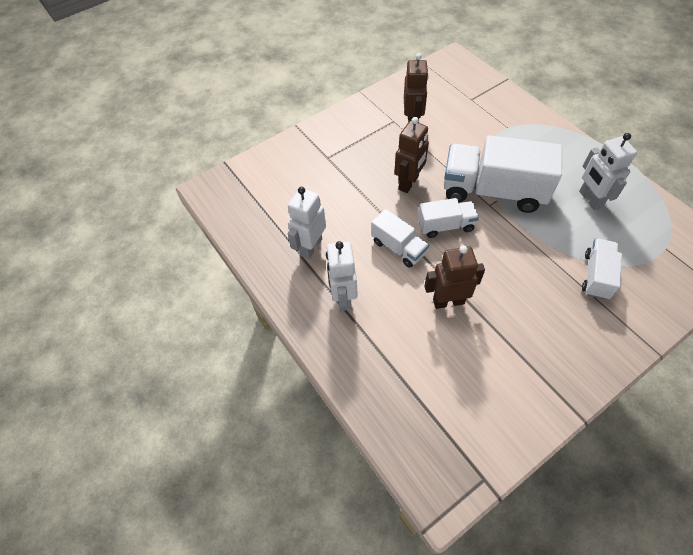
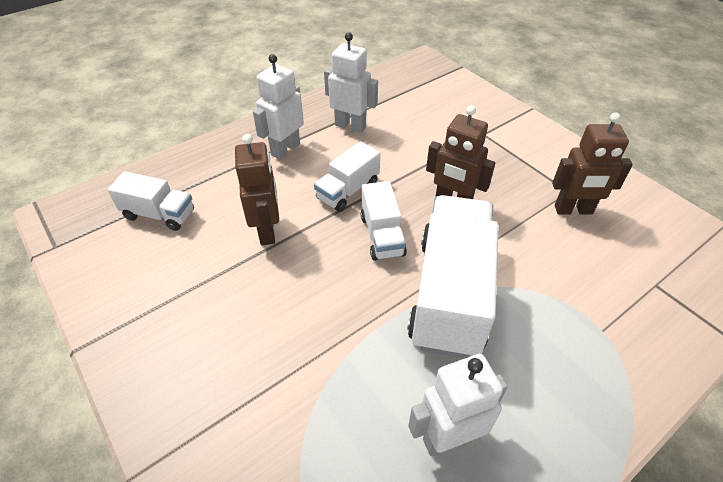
camera: 85 degrees right, 10 degrees down
white robot [326,241,358,311] -> white robot turned 45 degrees counterclockwise [253,54,304,160]
white truck [582,238,622,300] -> white truck moved to [107,171,194,231]

